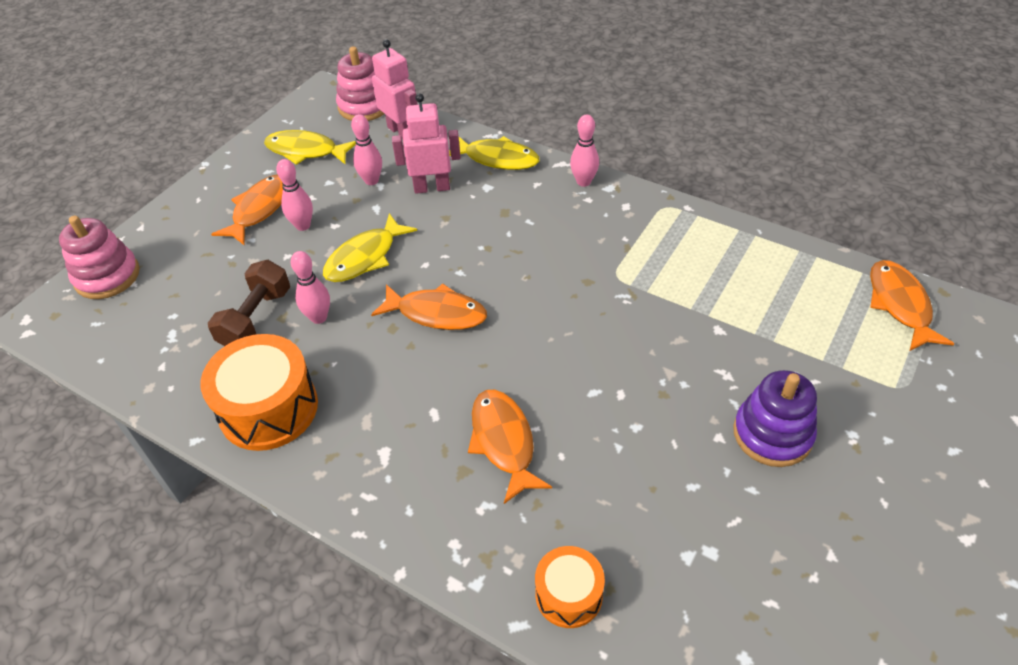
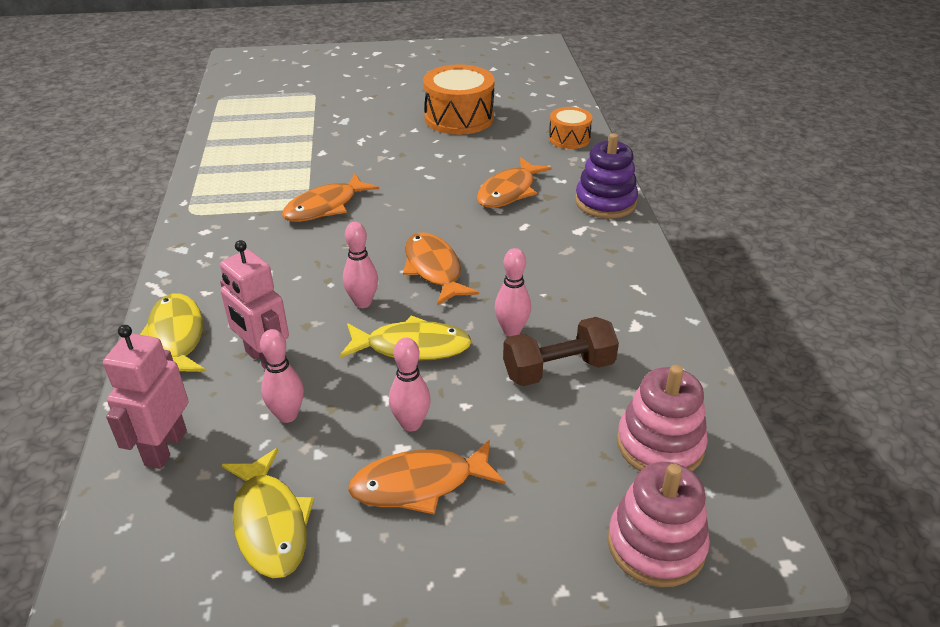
camera: 130 degrees left, 10 degrees down
orange drum [200,334,318,451] -> orange drum moved to [423,65,495,135]
pink stacking toy [336,46,384,121] -> pink stacking toy moved to [617,365,708,472]
pink bowling pin [570,114,599,187] -> pink bowling pin moved to [343,222,378,308]
purple stacking toy [733,370,817,467] -> purple stacking toy moved to [575,133,638,218]
orange fish [870,260,954,351] -> orange fish moved to [282,173,379,222]

